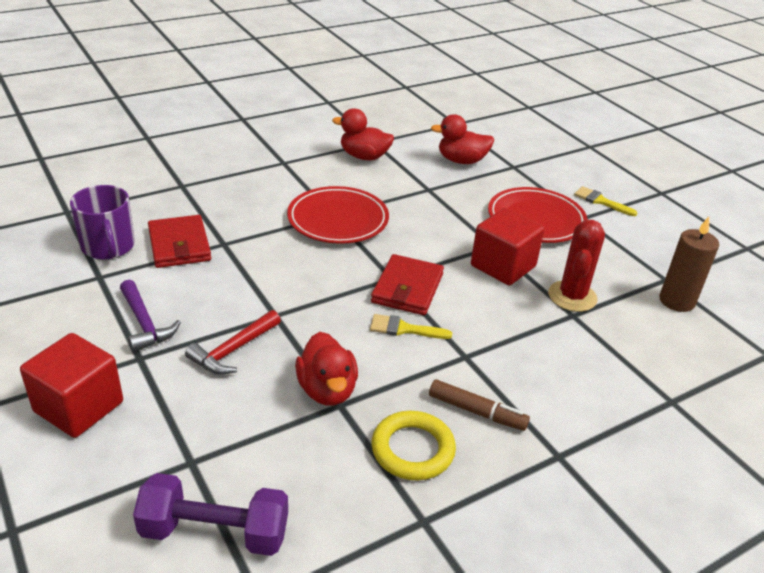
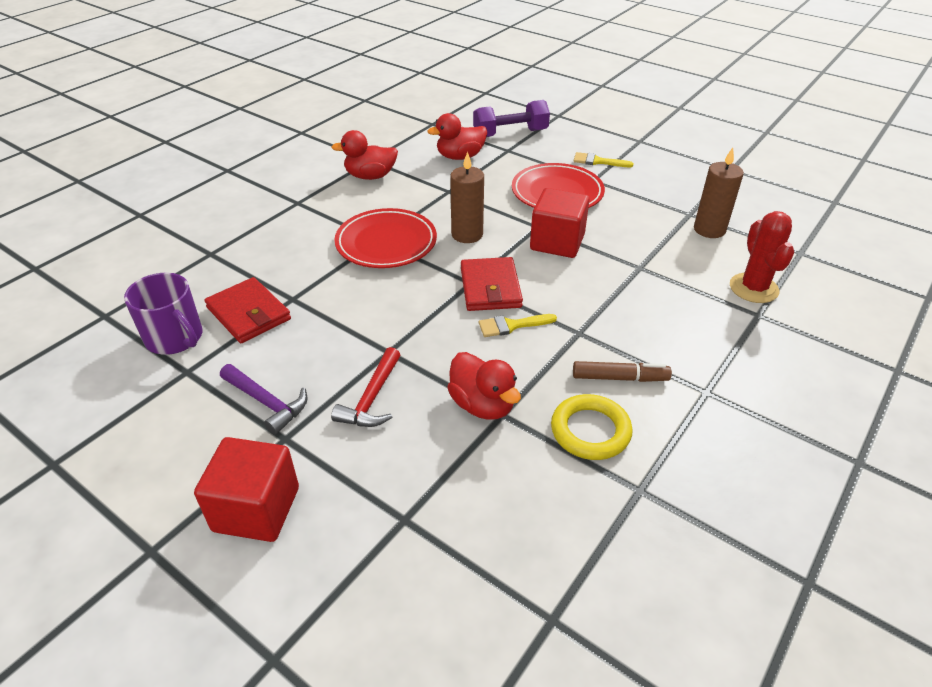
camera: 20 degrees left, 5 degrees up
purple dumbbell [133,473,288,556] -> purple dumbbell moved to [473,100,550,137]
red cactus [548,220,605,312] -> red cactus moved to [730,211,794,303]
none -> brown candle [450,152,484,243]

